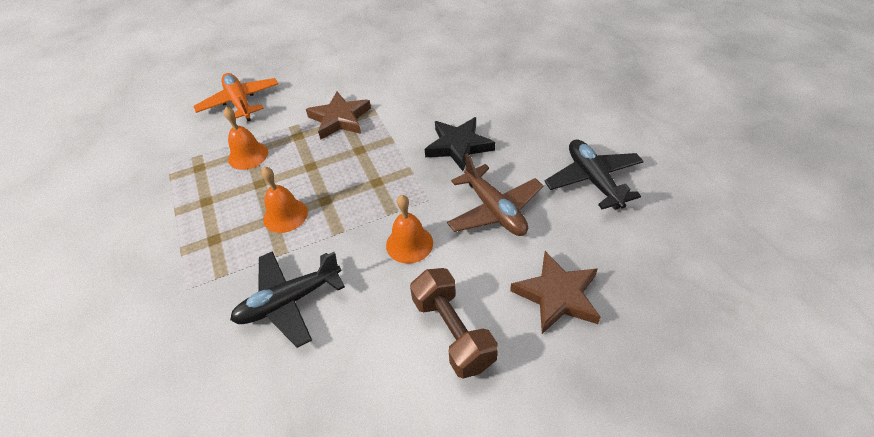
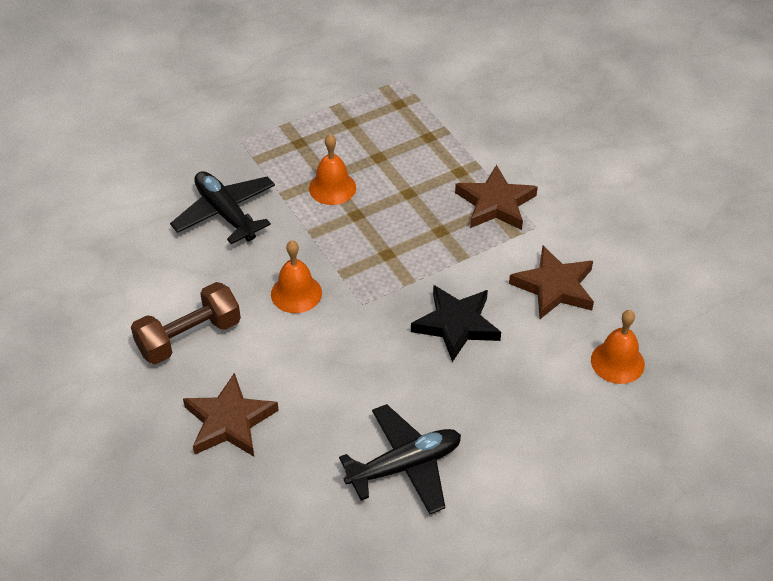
camera: 80 degrees right, 0 degrees up
orange plane [193,73,278,121] -> none
orange bell [224,107,268,170] -> orange bell moved to [591,310,645,384]
brown plane [447,154,543,236] -> none
none -> brown star [509,245,594,319]

